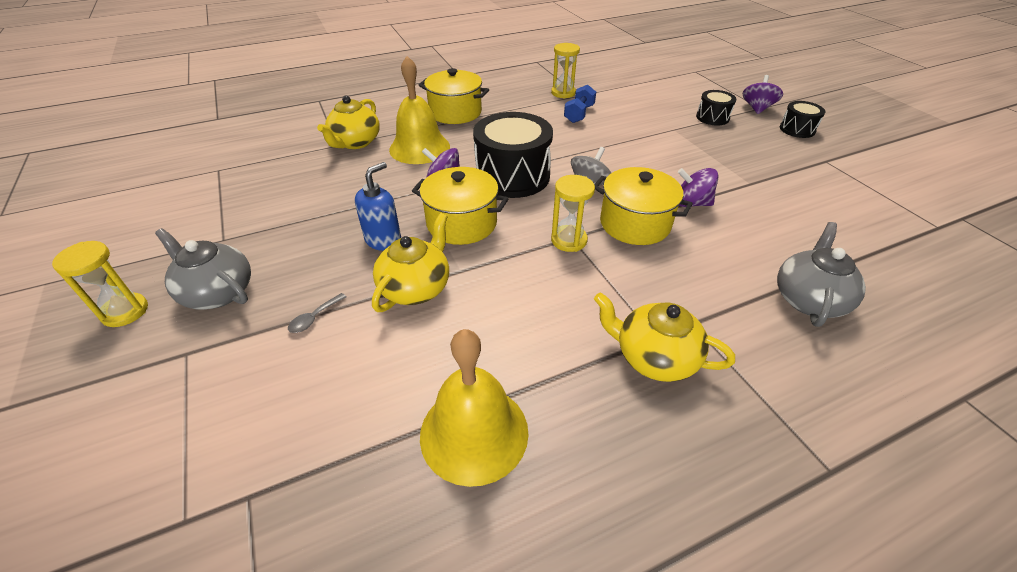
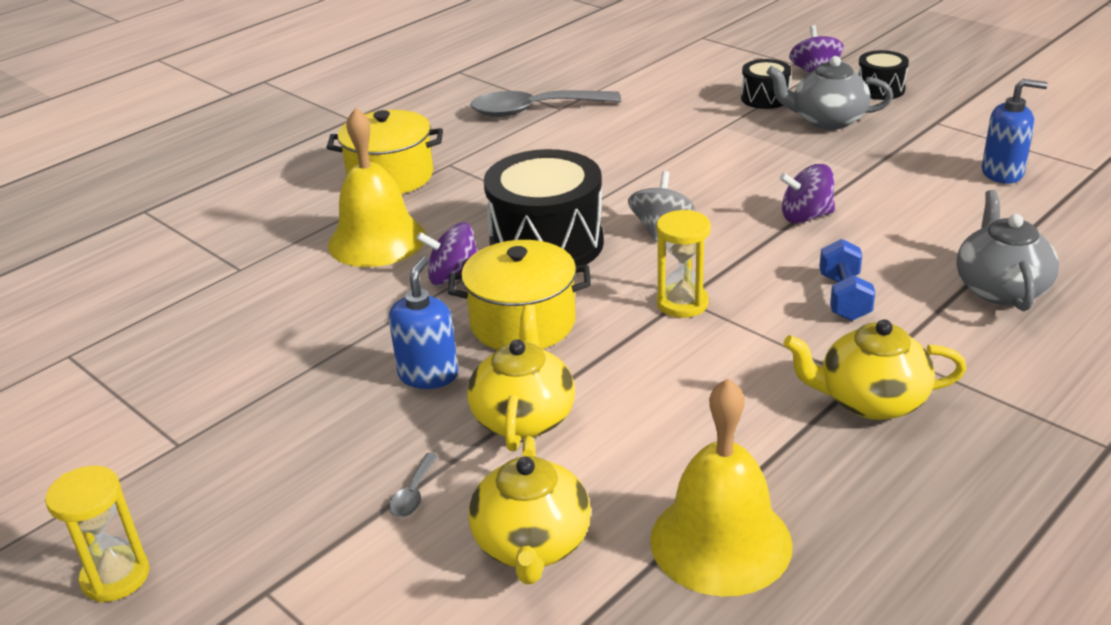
camera: 20 degrees left, 10 degrees down
grey teapot [155,228,251,310] -> grey teapot moved to [766,56,893,130]
yellow teapot [317,96,380,149] -> yellow teapot moved to [468,436,591,584]
yellow hourglass [551,43,580,99] -> grey spoon [470,90,621,117]
blue dumbbell [564,85,596,123] -> blue dumbbell moved to [819,239,875,321]
yellow pot [594,167,693,245] -> none
none -> blue soap dispenser [982,79,1048,184]

